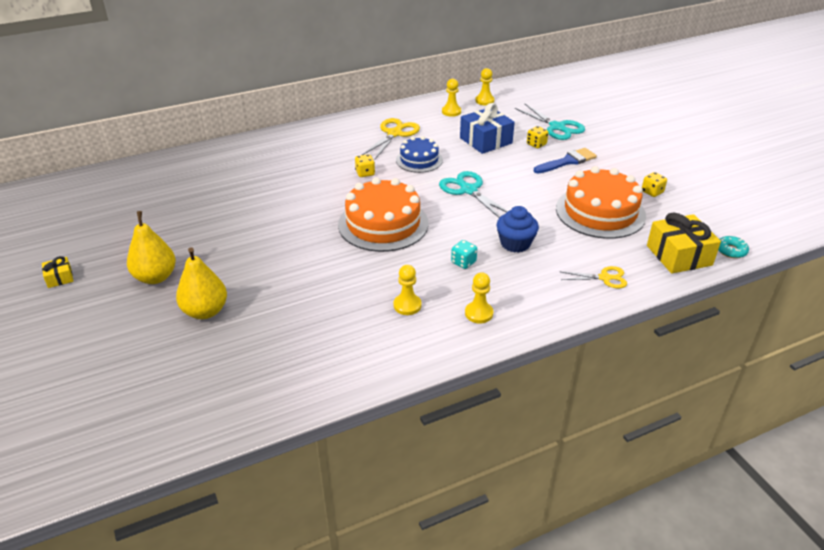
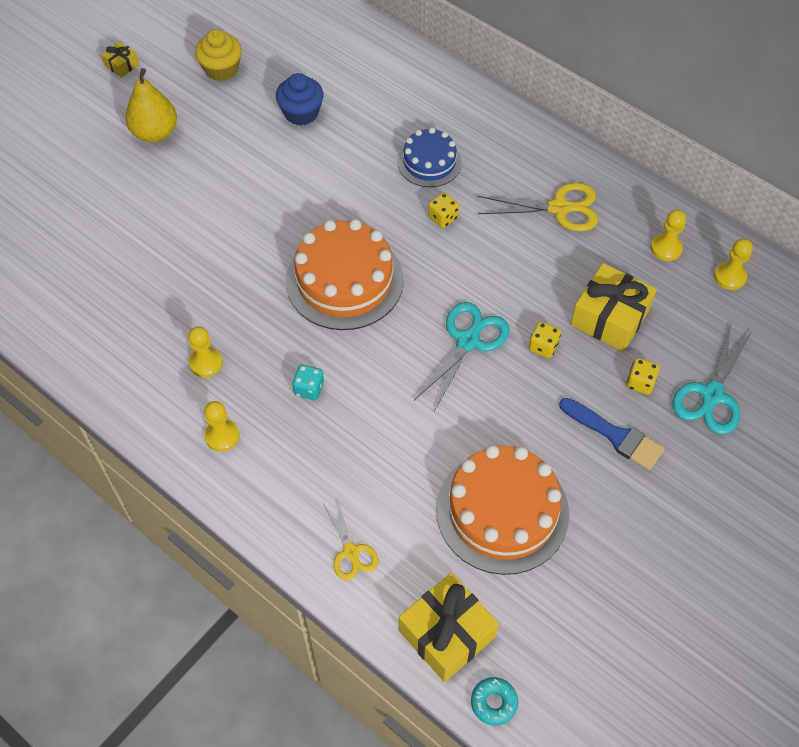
camera: 65 degrees right, 20 degrees up
yellow pear [176,247,227,319] -> none
blue cake [396,136,443,173] -> blue cake moved to [398,128,462,187]
blue gift [460,103,515,154] -> yellow gift [571,263,657,352]
blue cupcake [496,206,539,253] -> blue cupcake moved to [276,73,324,125]
yellow dice [642,172,667,197] -> yellow dice moved to [529,322,561,358]
none -> yellow cupcake [195,29,242,81]

